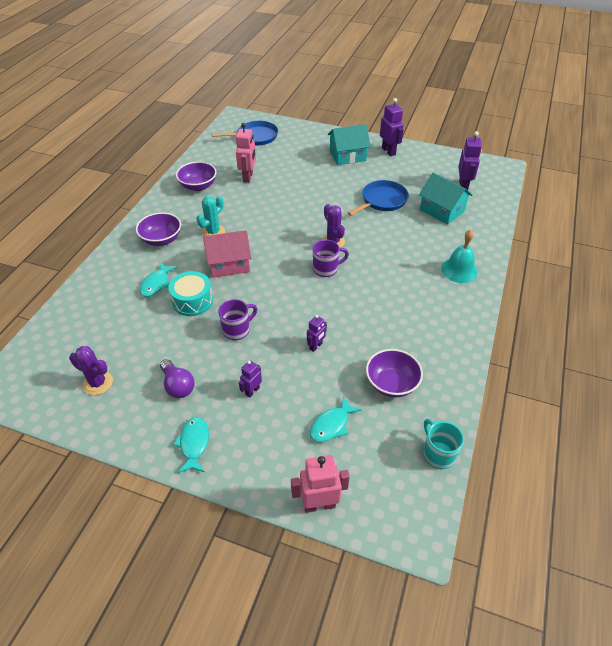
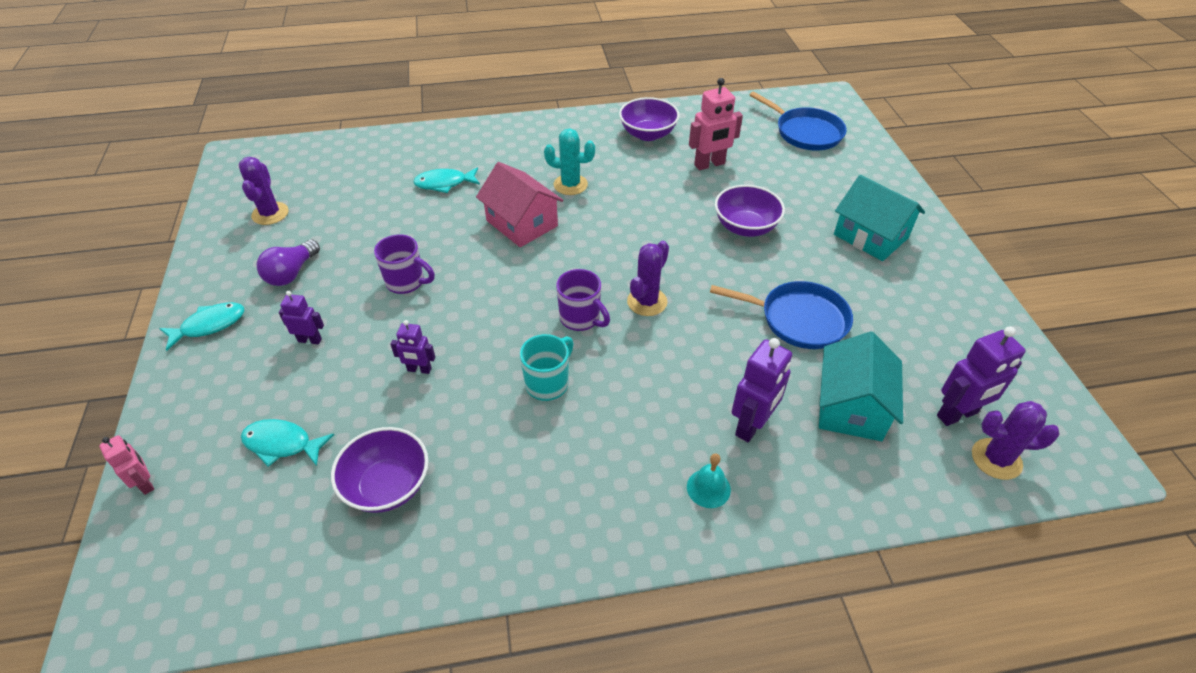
camera: 60 degrees right, 0 degrees up
purple bowl [136,212,181,246] -> purple bowl moved to [715,185,785,237]
turquoise drum [168,271,213,316] -> none
pink robot [291,455,350,513] -> pink robot [99,435,154,495], size x0.59
purple robot [380,98,404,156] -> purple robot moved to [732,338,792,442]
turquoise mug [423,418,464,469] -> turquoise mug moved to [520,334,574,401]
turquoise bell [441,230,478,283] -> turquoise bell [687,454,731,508], size x0.61
none -> purple cactus [972,401,1060,480]

